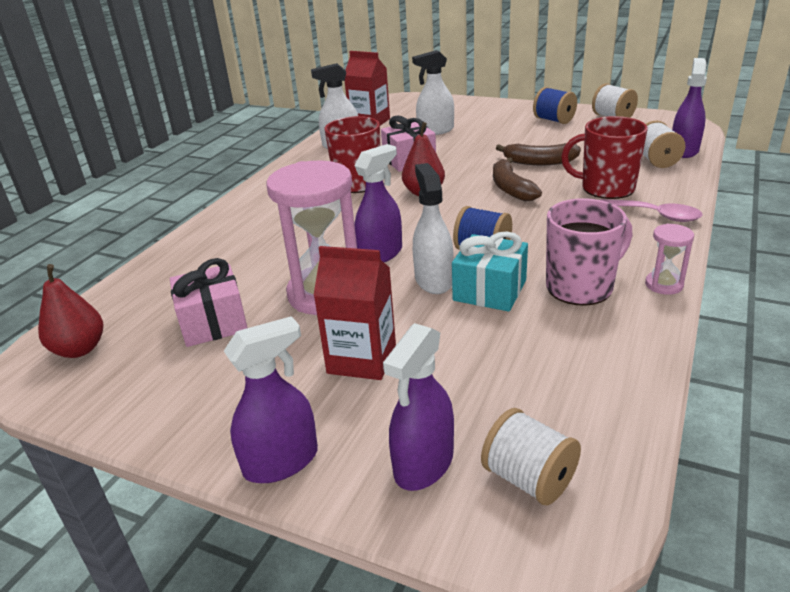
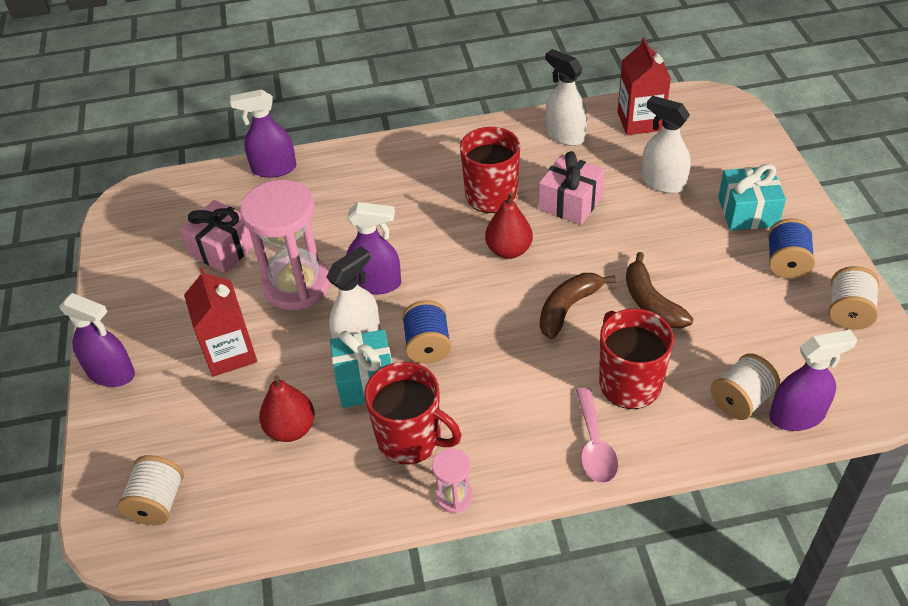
camera: 55 degrees right, 15 degrees up
red pear [38,264,103,358] -> red pear moved to [259,376,315,442]
purple spray bottle [383,323,454,491] -> purple spray bottle moved to [230,90,296,178]
pink mug [546,198,632,306] -> red mug [364,362,462,464]
none -> turquoise gift [718,164,786,231]

